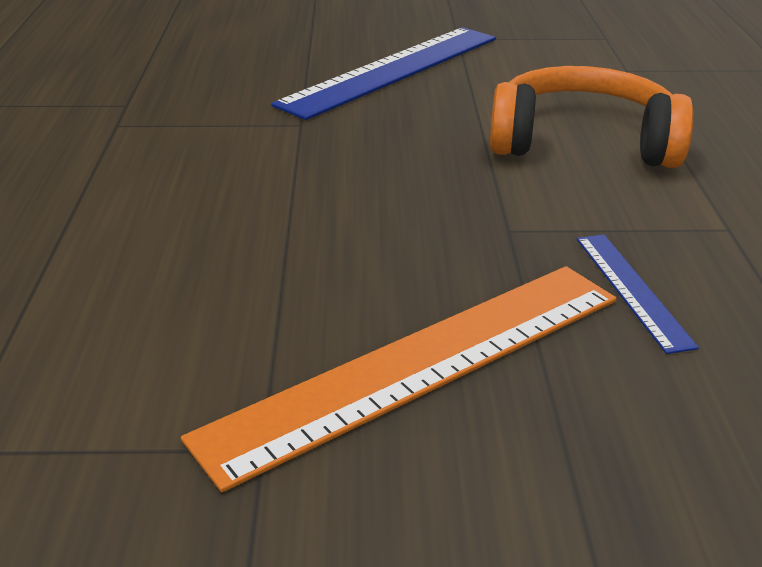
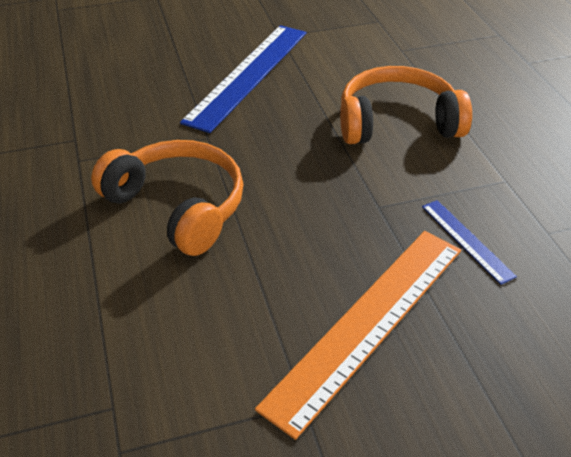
camera: 15 degrees left, 10 degrees up
none -> orange headphones [91,140,243,256]

